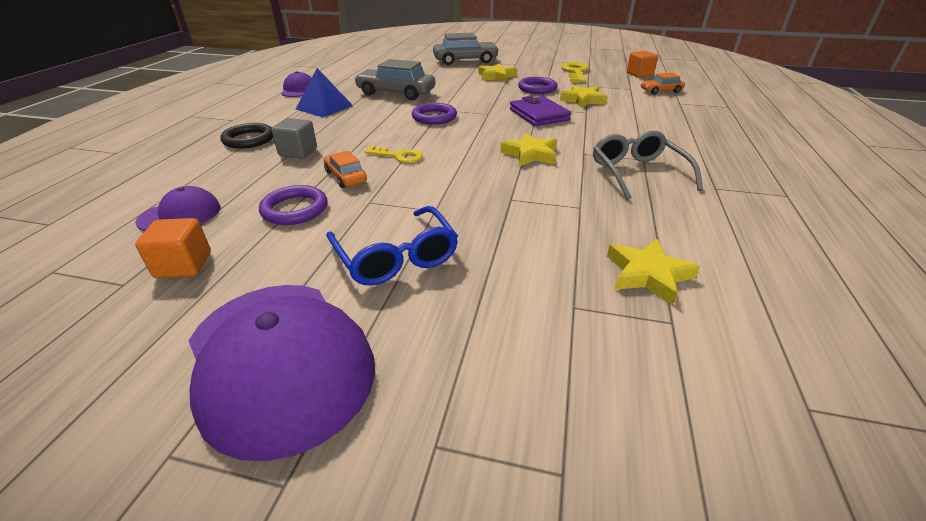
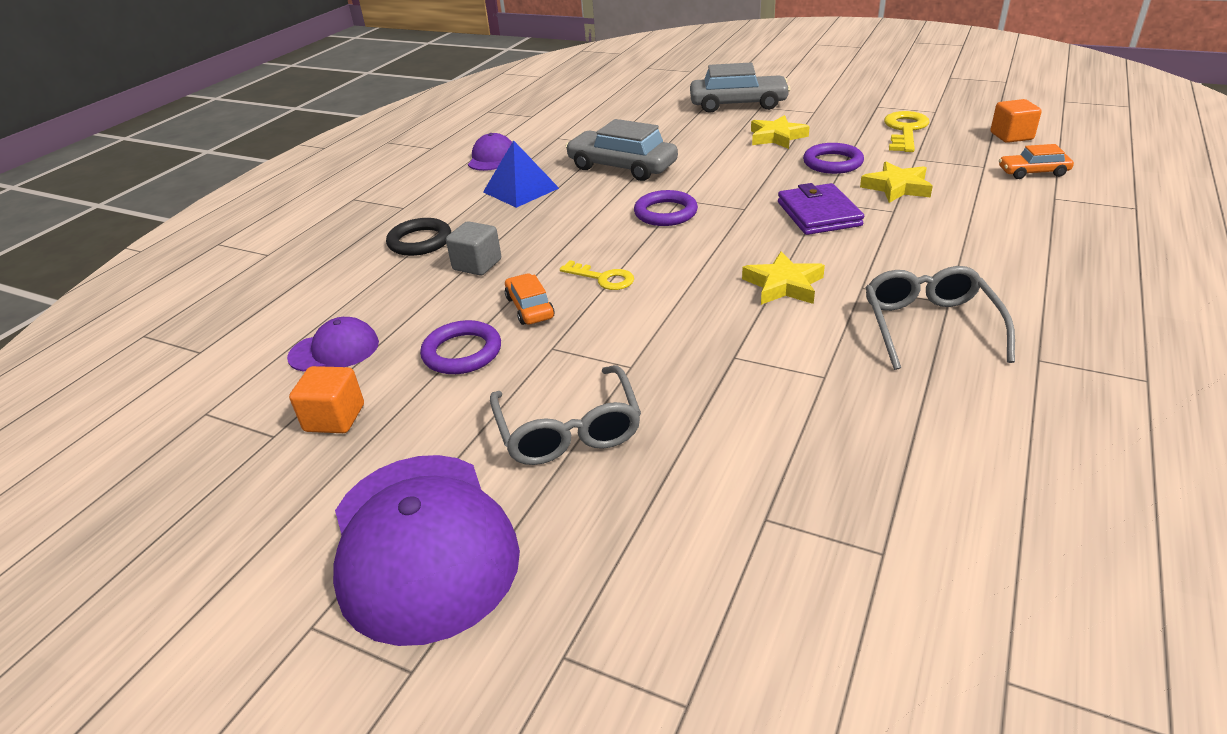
camera: 15 degrees right, 0 degrees up
blue glasses [326,206,458,285] -> grey glasses [490,365,641,465]
yellow star [607,239,700,305] -> none

